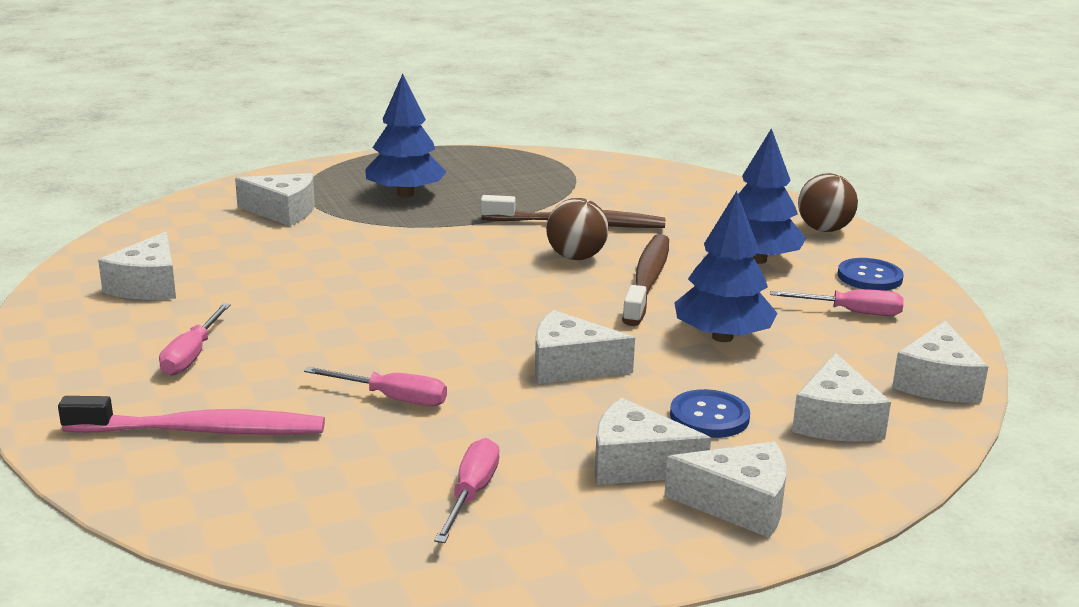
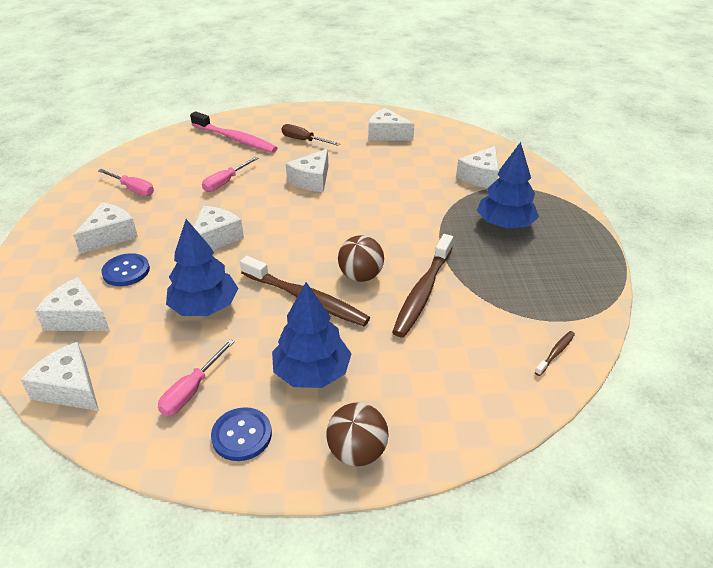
camera: 110 degrees right, 15 degrees up
pink toothbrush [58,396,325,435] -> pink toothbrush turned 75 degrees counterclockwise [190,112,278,153]
pink screwdriver [159,303,231,376] -> brown screwdriver [282,124,340,146]
white cheese [664,442,786,538] -> white cheese moved to [286,149,328,192]
none -> brown toothbrush [535,331,575,376]

